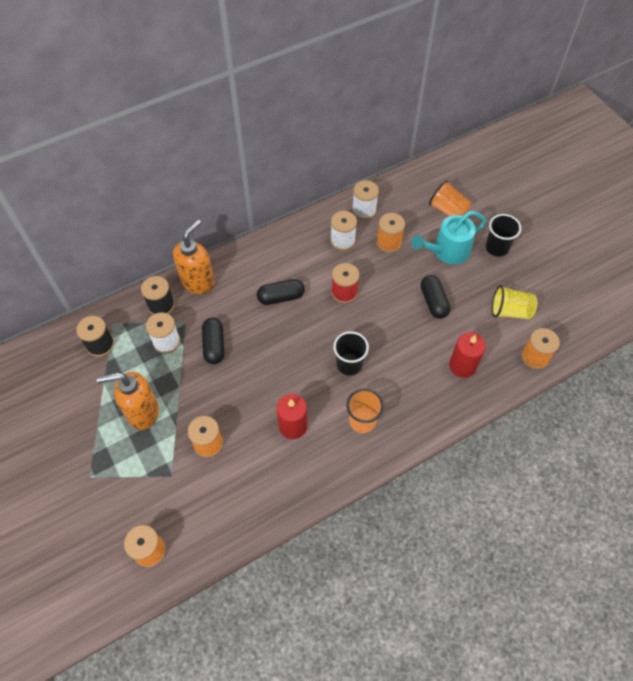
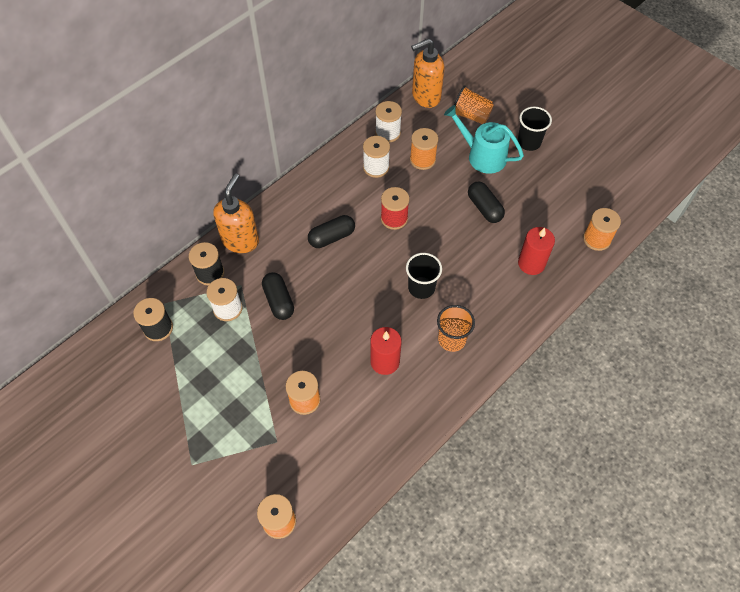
camera: 15 degrees left, 0 degrees up
orange soap dispenser [96,372,159,430] -> orange soap dispenser moved to [411,38,444,108]
turquoise watering can [412,211,486,264] -> turquoise watering can turned 75 degrees clockwise [444,105,524,174]
yellow cup [492,285,537,319] -> none

